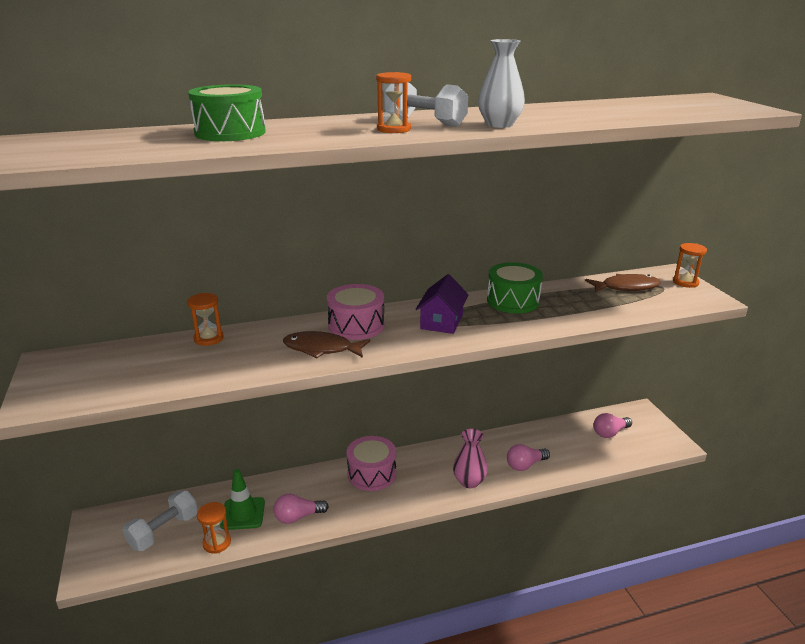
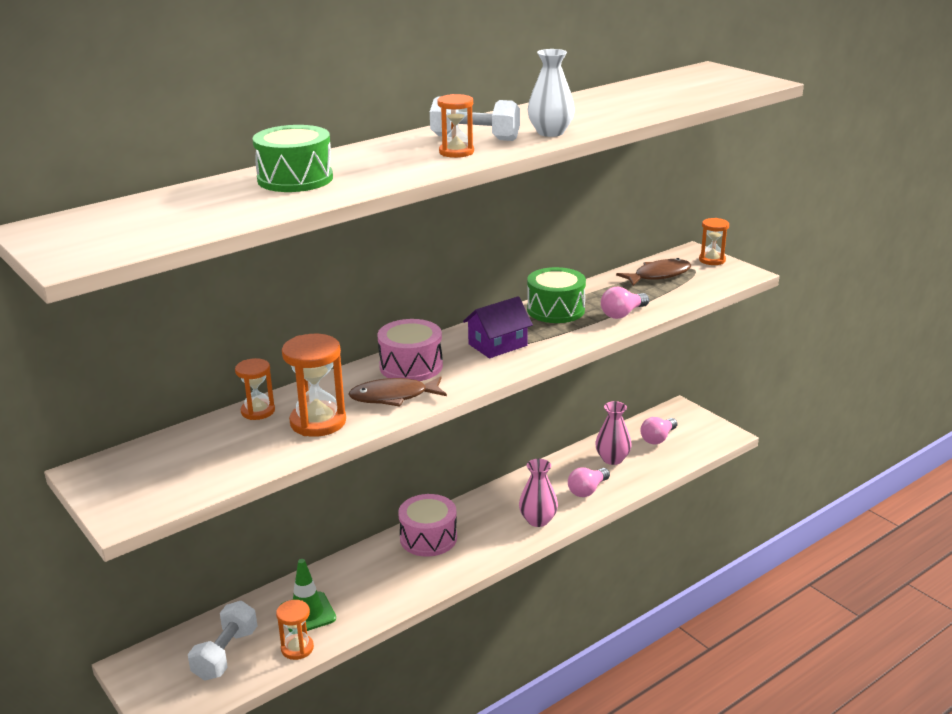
camera: 20 degrees left, 0 degrees up
pink light bulb [274,494,329,524] -> pink light bulb moved to [601,287,649,319]
purple house [415,274,469,334] -> purple house turned 60 degrees clockwise [463,296,533,358]
none -> orange hourglass [282,334,346,437]
none -> pink vase [595,401,632,465]

